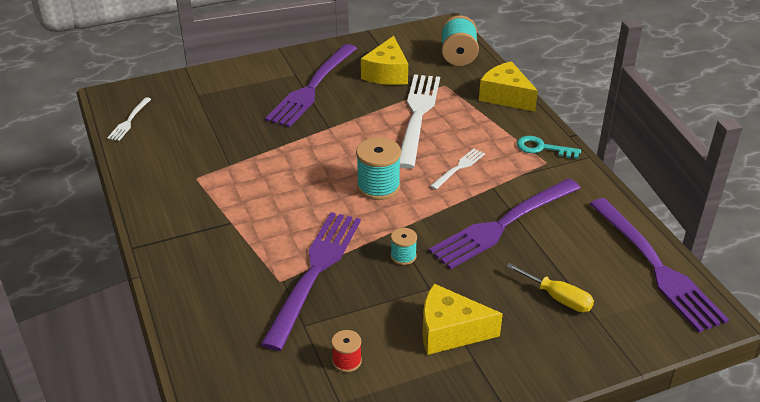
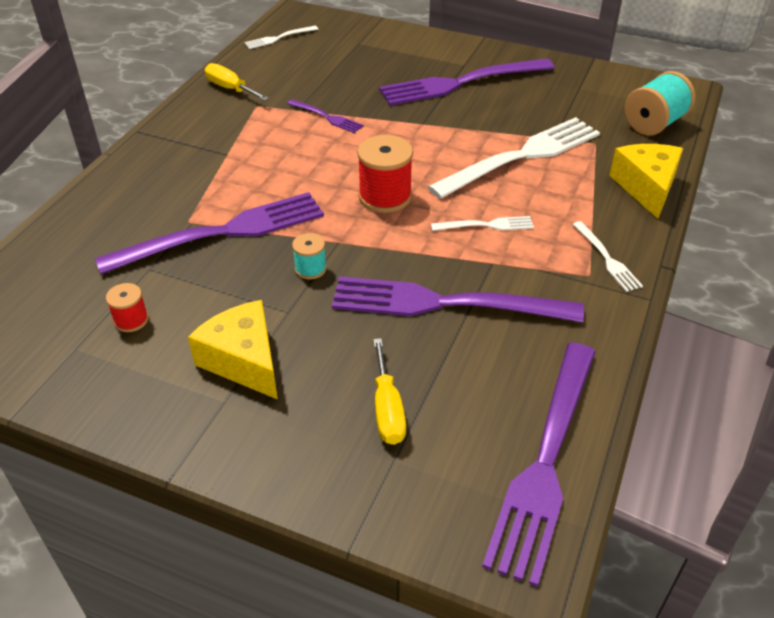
camera: 45 degrees right, 5 degrees up
turquoise spool [356,137,401,200] -> red spool [357,135,413,213]
yellow cheese [361,36,408,85] -> none
turquoise key [517,136,581,159] -> white fork [572,221,643,292]
none -> yellow screwdriver [205,63,269,101]
none -> purple fork [287,99,364,133]

